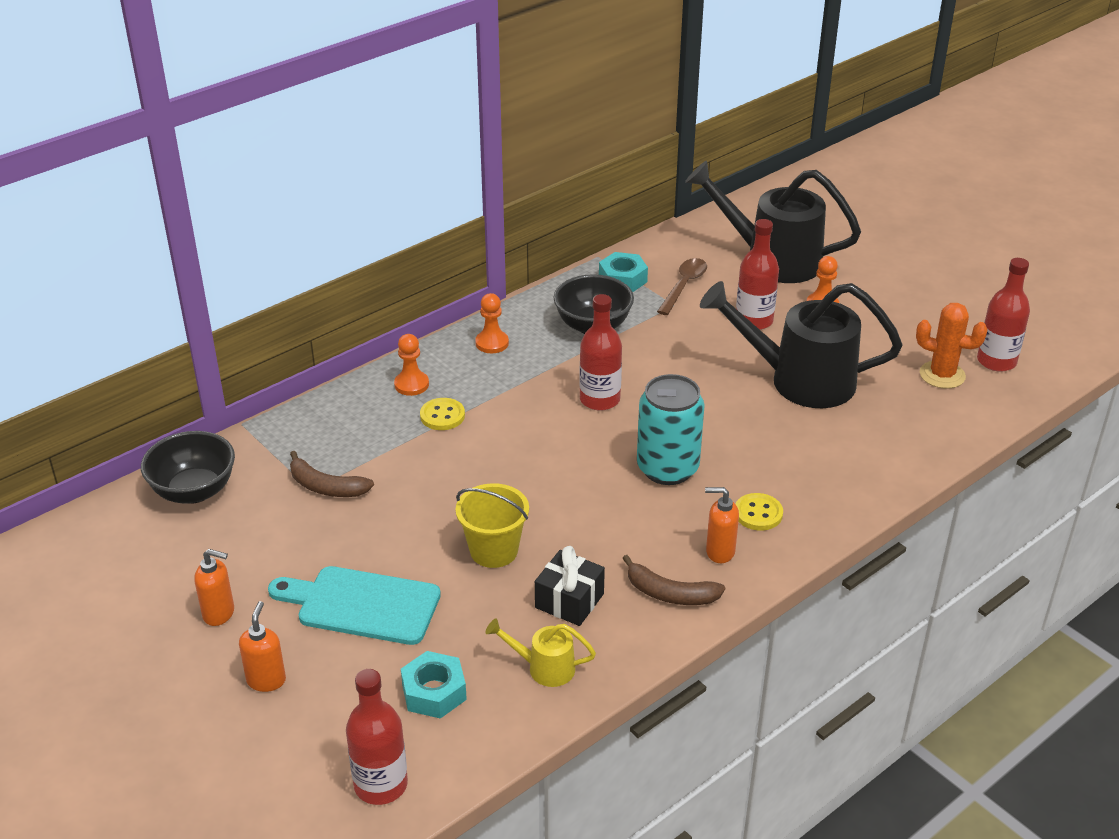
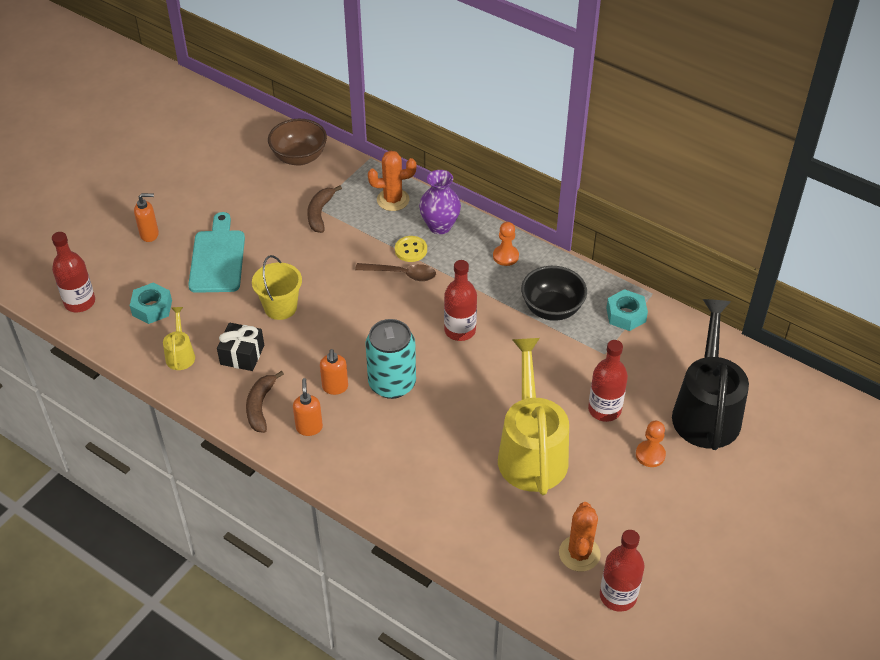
camera: 75 degrees right, 10 degrees up
black bowl [141,431,235,504] -> brown bowl [268,119,327,166]
orange soap dispenser [194,549,234,626] -> orange soap dispenser moved to [320,349,348,395]
orange pawn [394,334,429,396] -> purple vase [419,170,461,234]
brown spoon [657,258,707,315] -> brown spoon moved to [355,263,436,281]
black watering can [700,281,902,408] -> yellow watering can [498,338,569,495]
yellow button [736,493,783,531] -> none
none -> orange cactus [368,151,416,211]

